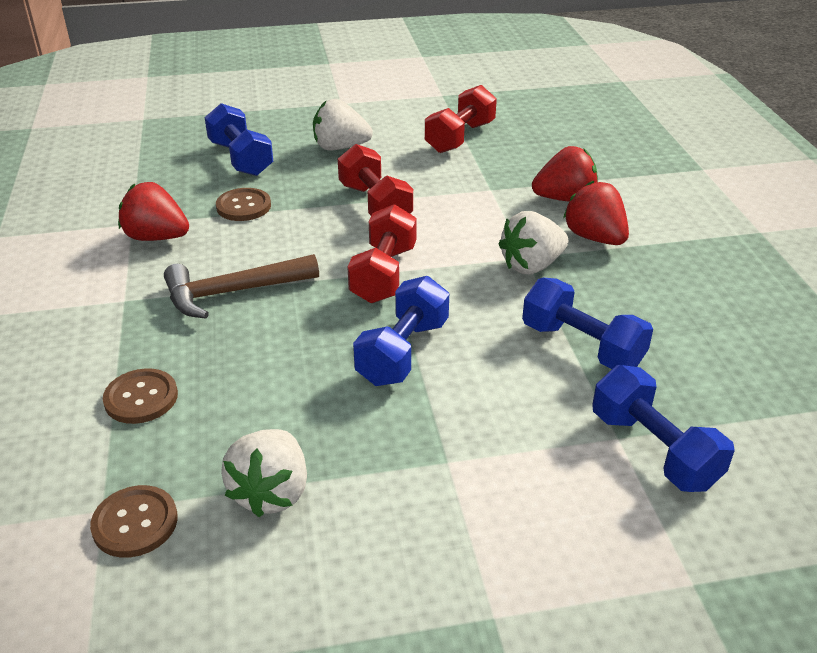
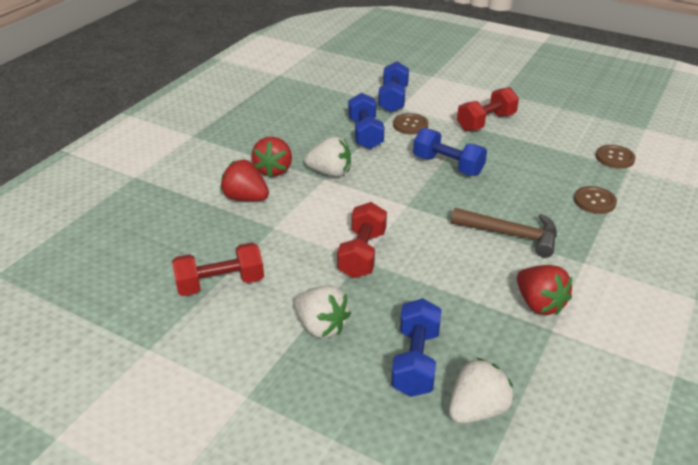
camera: 140 degrees left, 0 degrees up
brown button [216,188,271,221] -> brown button moved to [393,113,428,134]
white strawberry [221,429,307,517] -> white strawberry moved to [449,358,514,423]
red dumbbell [347,204,417,303] -> red dumbbell moved to [457,87,519,131]
blue dumbbell [353,276,449,386] -> blue dumbbell turned 60 degrees clockwise [413,128,487,176]

